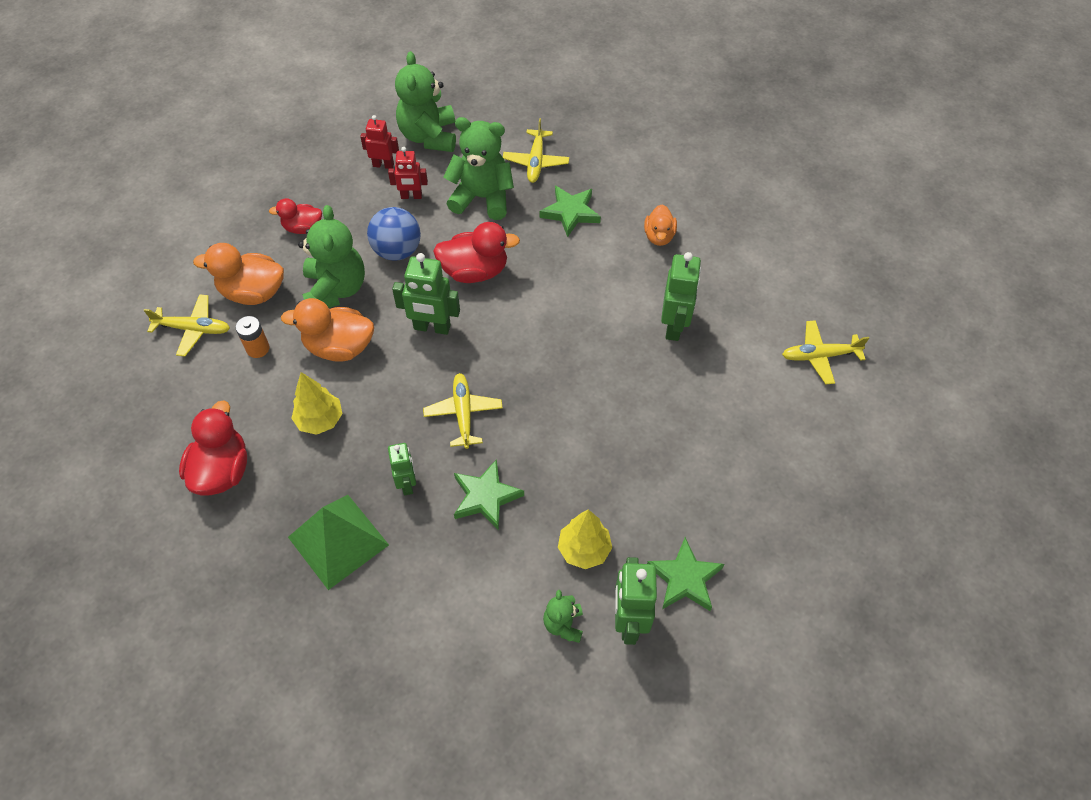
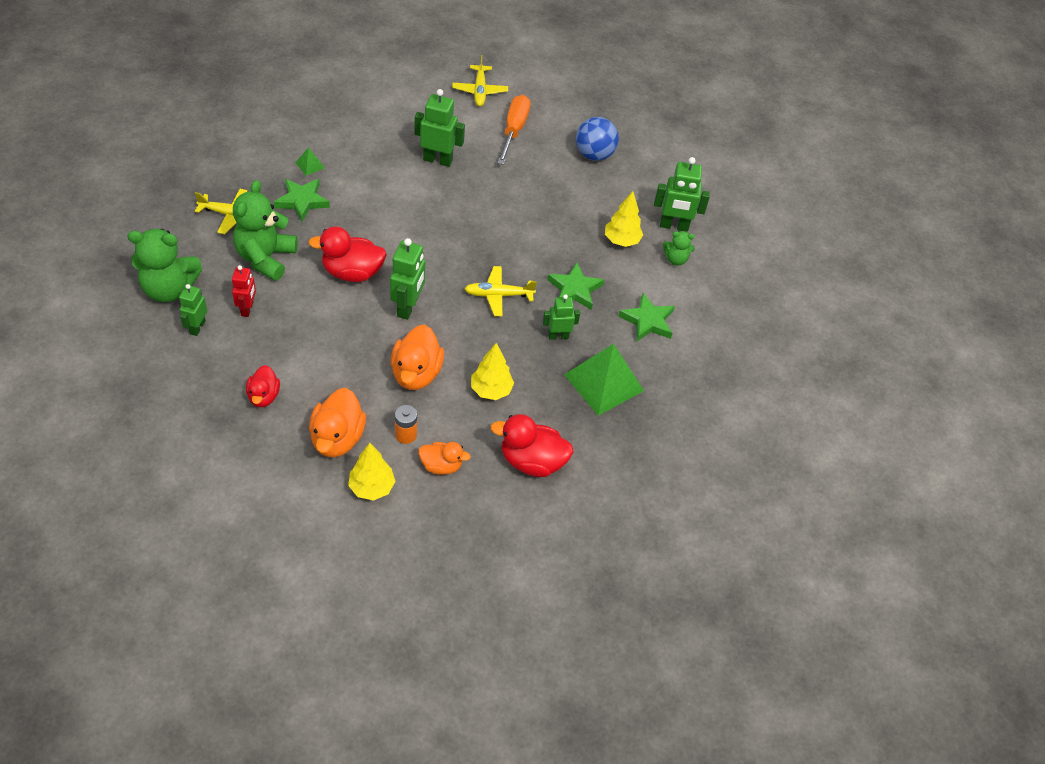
camera: 90 degrees left, 5 degrees down
yellow plane [144,294,230,357] -> yellow tree [348,443,395,501]
green teddy bear [298,205,365,308] -> none
red robot [360,115,399,169] -> green robot [179,284,207,336]
blue ball [367,207,421,261] -> blue ball moved to [576,117,619,161]
red duck [433,222,520,283] -> red duck turned 90 degrees counterclockwise [308,227,387,282]
orange duck [644,204,677,246] -> orange duck moved to [419,442,471,475]
green star [647,537,724,611] -> green star moved to [619,293,675,342]
none -> green pyramid [295,147,325,176]
none -> orange screwdriver [498,95,531,165]

